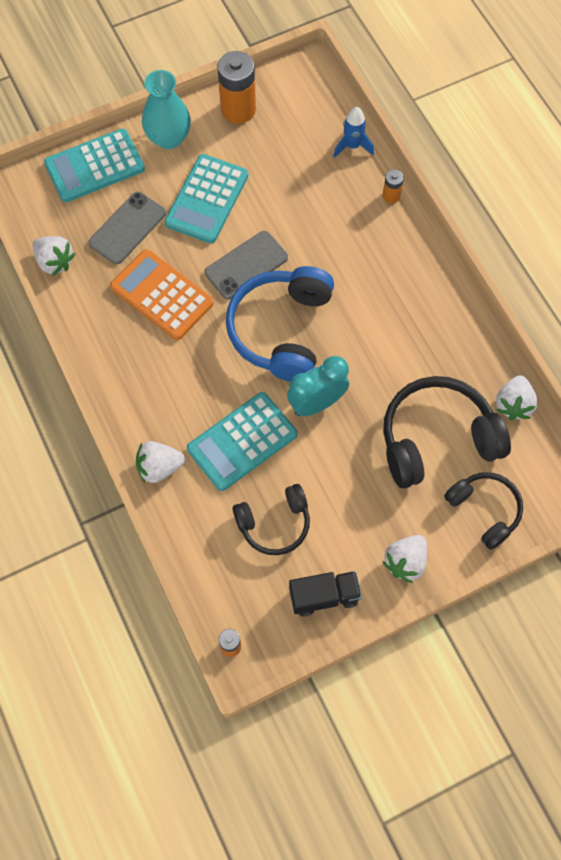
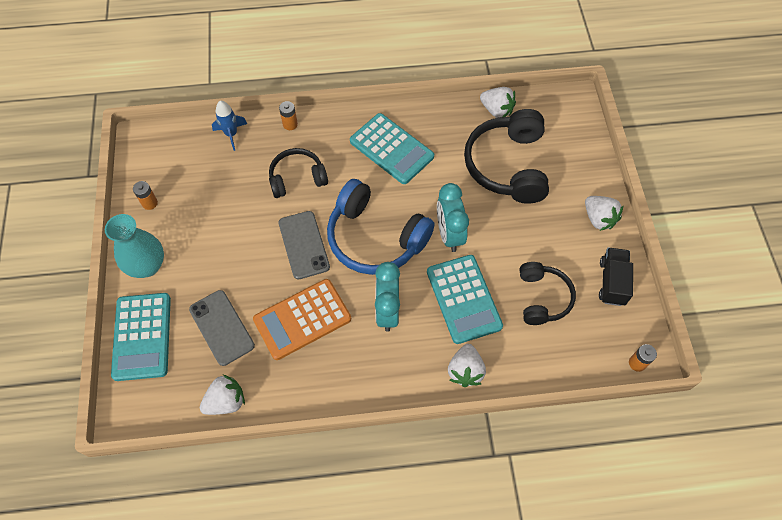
camera: 70 degrees left, 5 degrees down
turquoise calculator [165,154,248,243] -> turquoise calculator moved to [350,113,434,184]
orange battery [217,51,256,124] -> orange battery [133,181,158,210], size x0.49
black headphones [444,472,523,550] -> black headphones moved to [269,148,328,198]
none -> turquoise clock [375,262,400,332]

